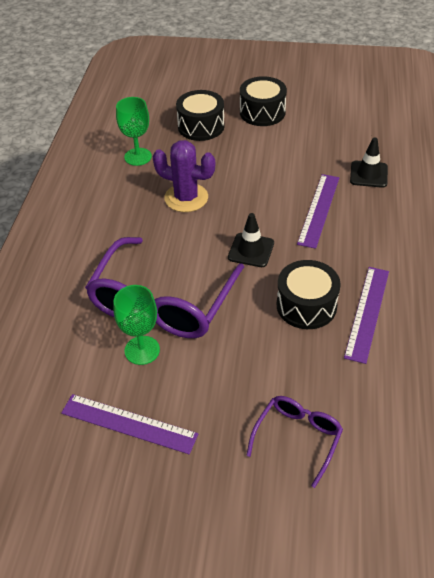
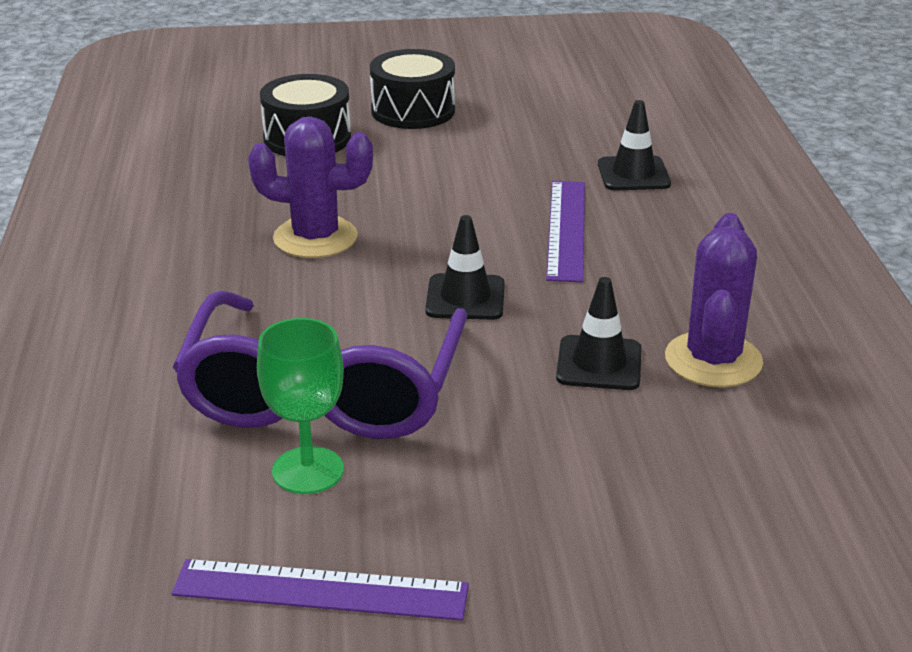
camera: 15 degrees left, 15 degrees down
green goblet [116,97,152,166] -> none
purple glasses [246,396,343,488] -> none
black drum [277,260,341,329] -> black traffic cone [556,277,642,390]
purple ruler [344,267,389,364] -> purple cactus [665,213,763,387]

